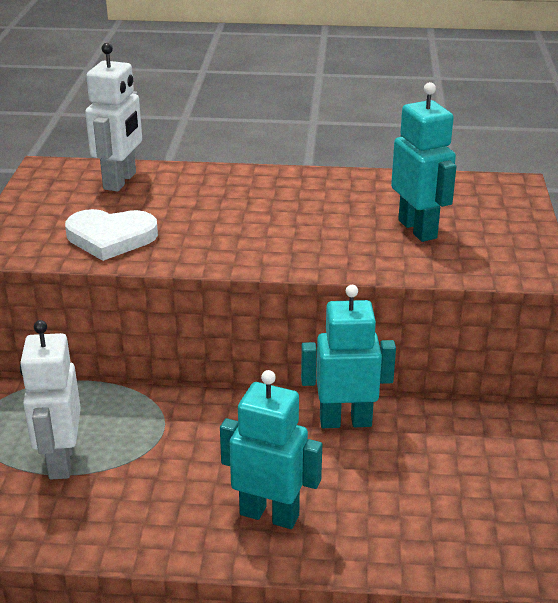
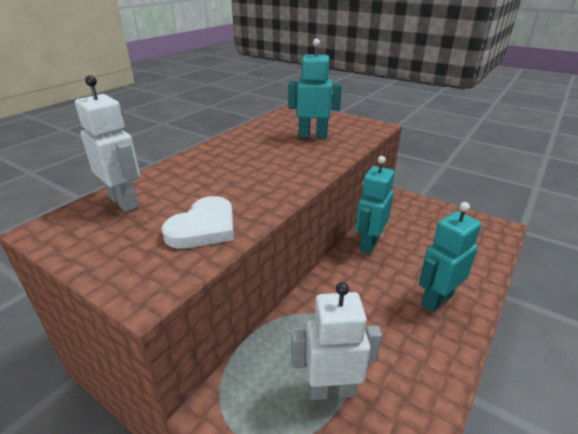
camera: 60 degrees left, 0 degrees up
white robot [20,320,81,479] -> white robot turned 150 degrees clockwise [291,282,382,400]

